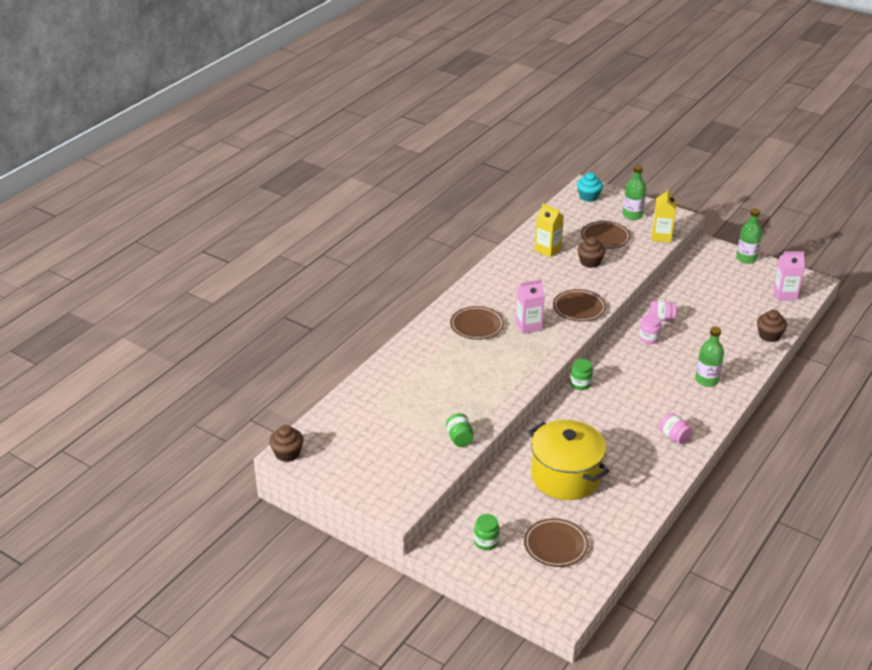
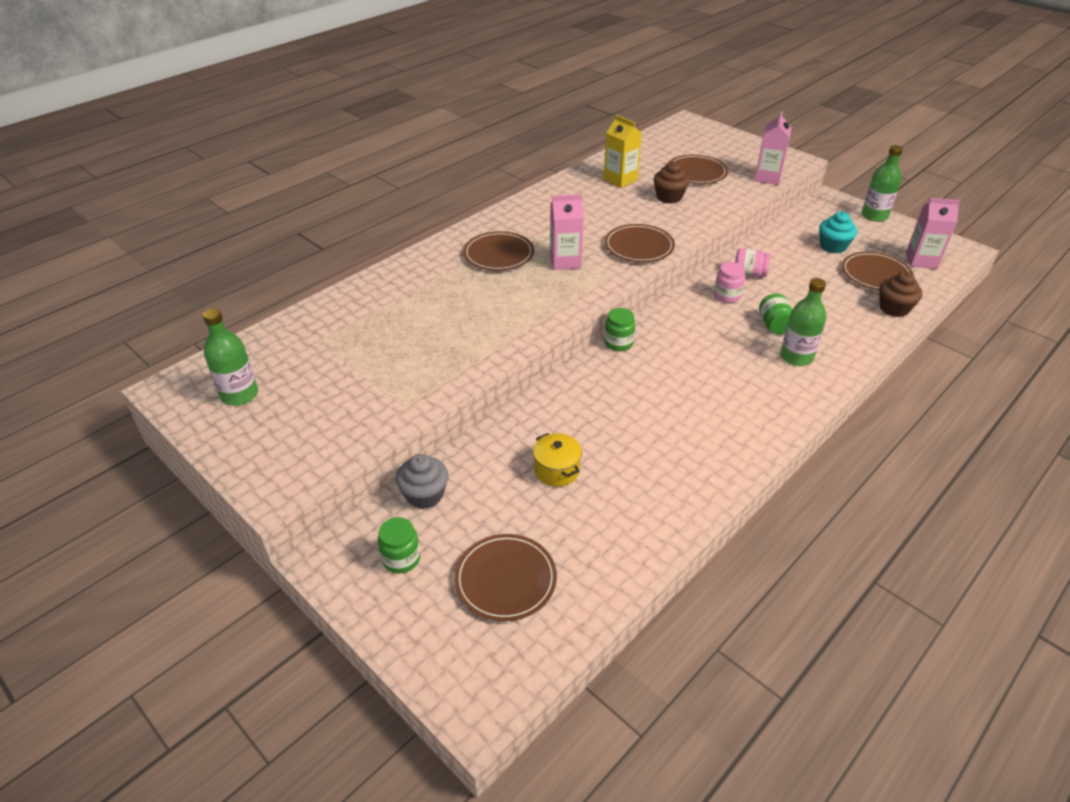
camera: 10 degrees right, 5 degrees up
brown cupcake [269,425,303,462] -> none
green jar [446,413,473,447] -> green jar moved to [759,294,792,334]
yellow pot [528,420,609,500] -> yellow pot [533,433,582,487], size x0.44
turquoise cupcake [577,172,603,202] -> turquoise cupcake moved to [819,211,857,253]
green bottle [623,165,646,220] -> green bottle moved to [203,308,258,406]
yellow carton [652,189,676,243] -> pink carton [754,111,792,185]
pink jar [659,413,693,444] -> none
none -> grey cupcake [396,454,448,509]
none -> brown plate [842,252,914,290]

